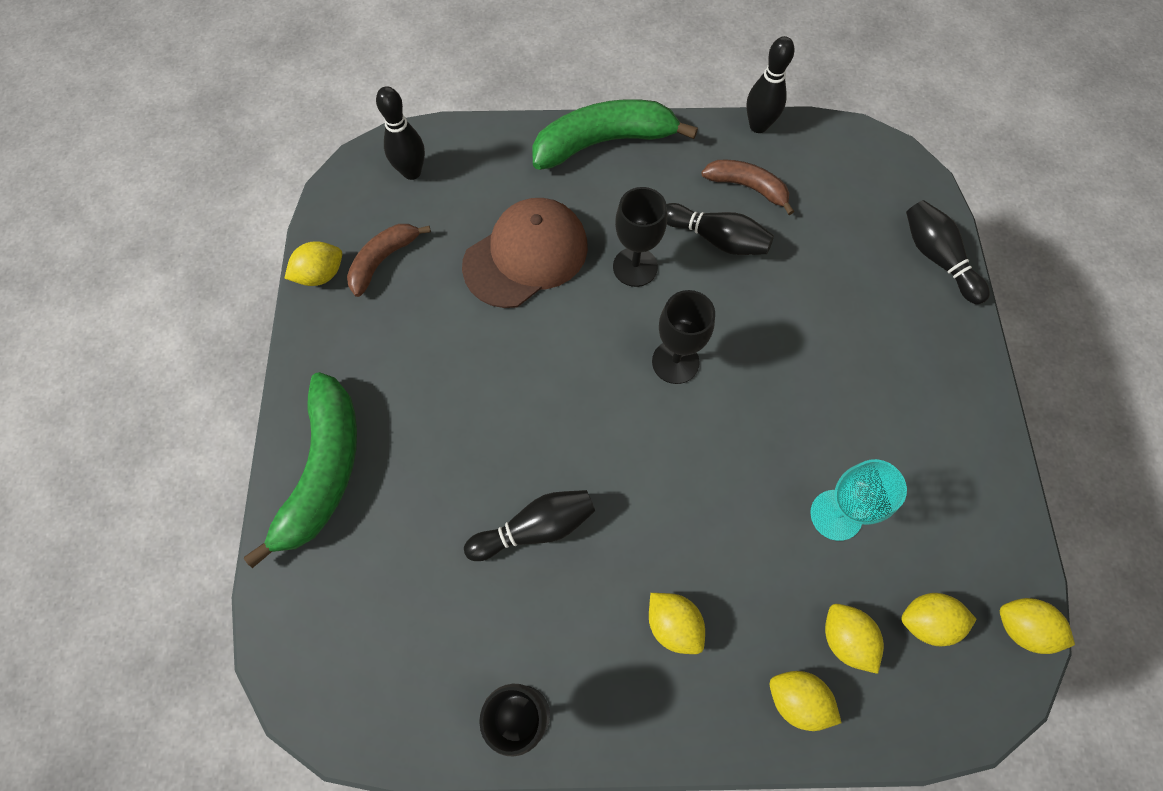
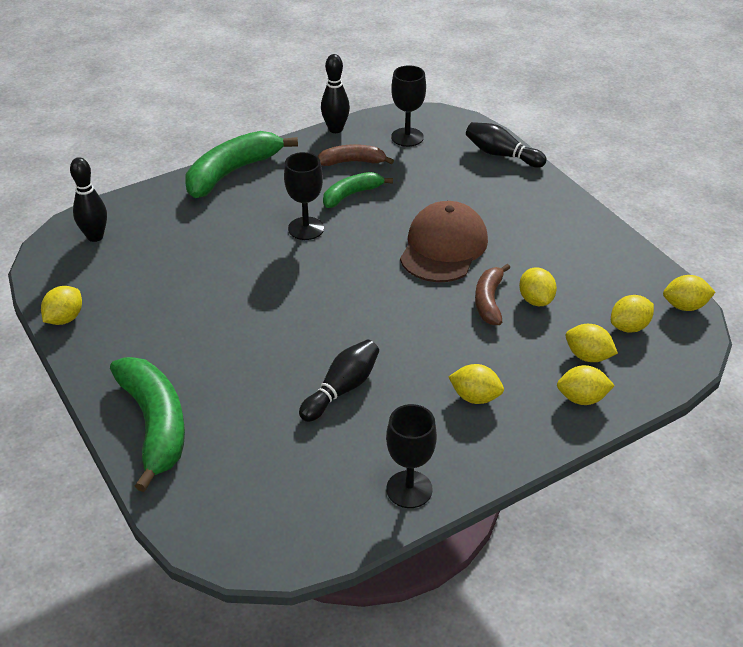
camera: 30 degrees left, 25 degrees down
brown banana [347,224,431,297] -> brown banana moved to [475,264,510,325]
brown cap [462,198,588,308] -> brown cap moved to [400,201,488,282]
black goblet [652,290,715,384] -> black goblet moved to [391,65,426,147]
black bowling pin [667,203,774,255] -> green banana [323,172,393,208]
turquoise goblet [810,459,907,541] -> yellow lemon [519,267,557,306]

